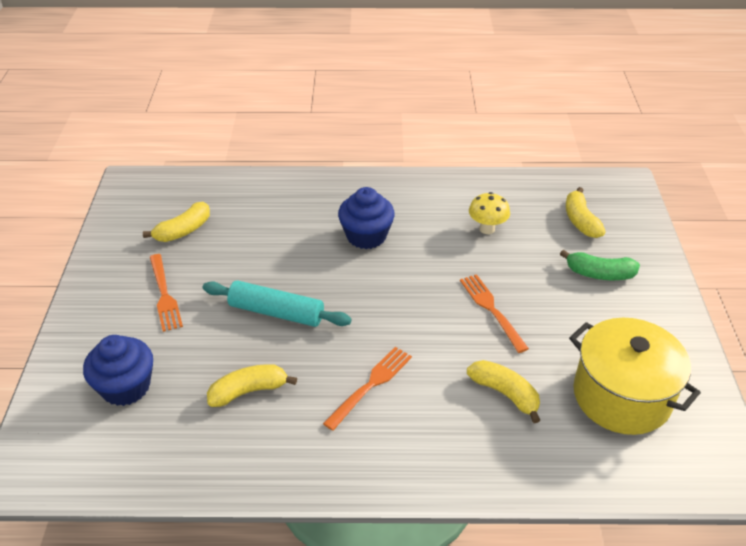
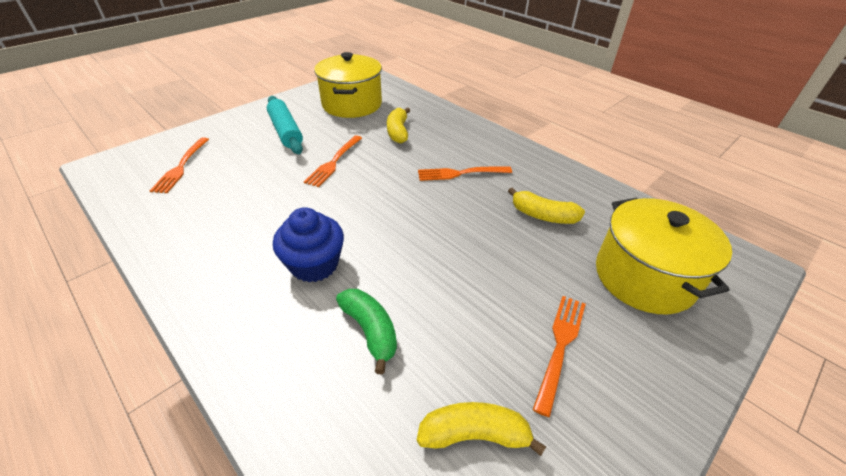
camera: 135 degrees left, 0 degrees up
blue cupcake [83,335,153,406] -> yellow pot [596,198,732,314]
turquoise rolling pin [203,280,352,327] -> turquoise rolling pin moved to [267,96,303,154]
yellow mushroom [469,192,510,234] -> none
green banana [560,250,640,280] -> green banana moved to [336,289,397,374]
yellow banana [566,187,606,238] -> orange fork [150,138,209,193]

